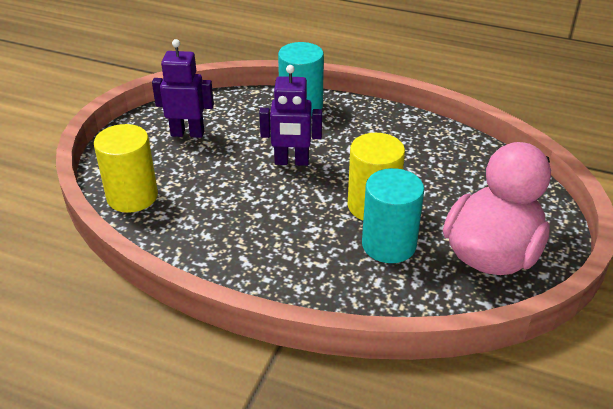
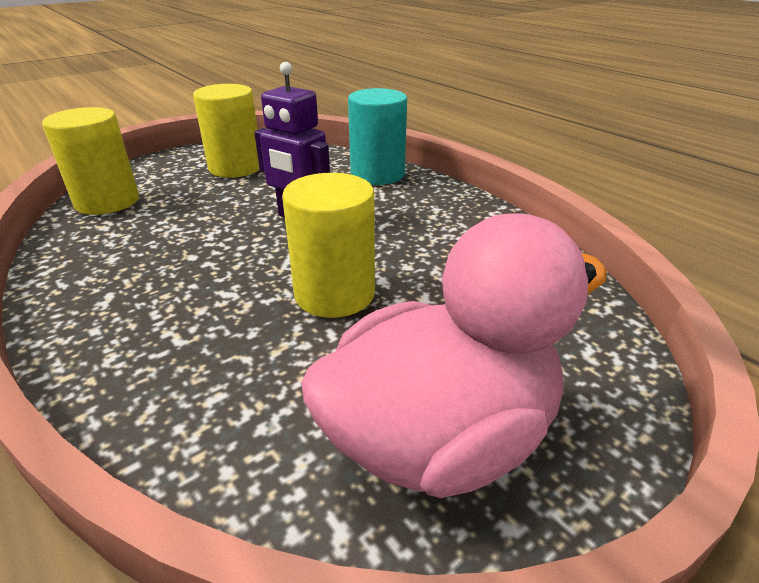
camera: 30 degrees right, 5 degrees down
purple robot [152,39,214,138] -> yellow cylinder [193,84,260,178]
turquoise cylinder [362,168,424,263] -> none

